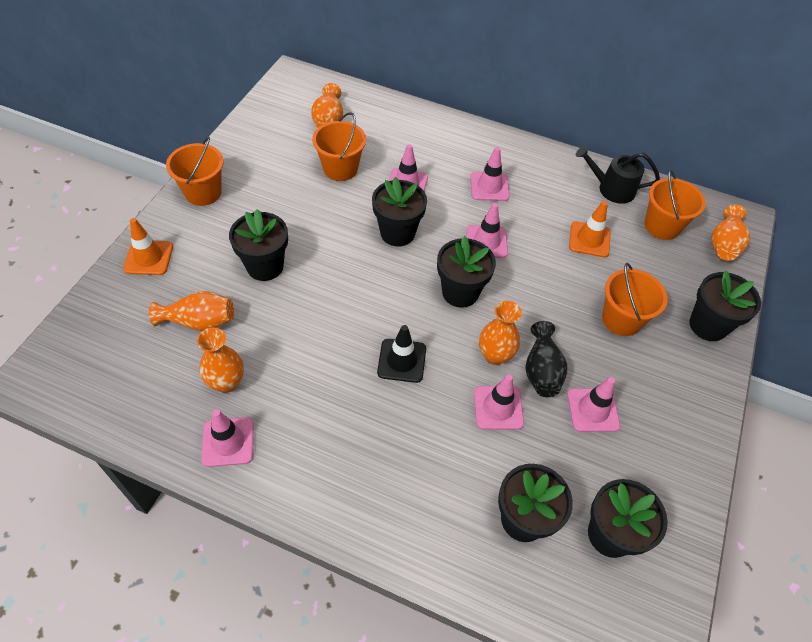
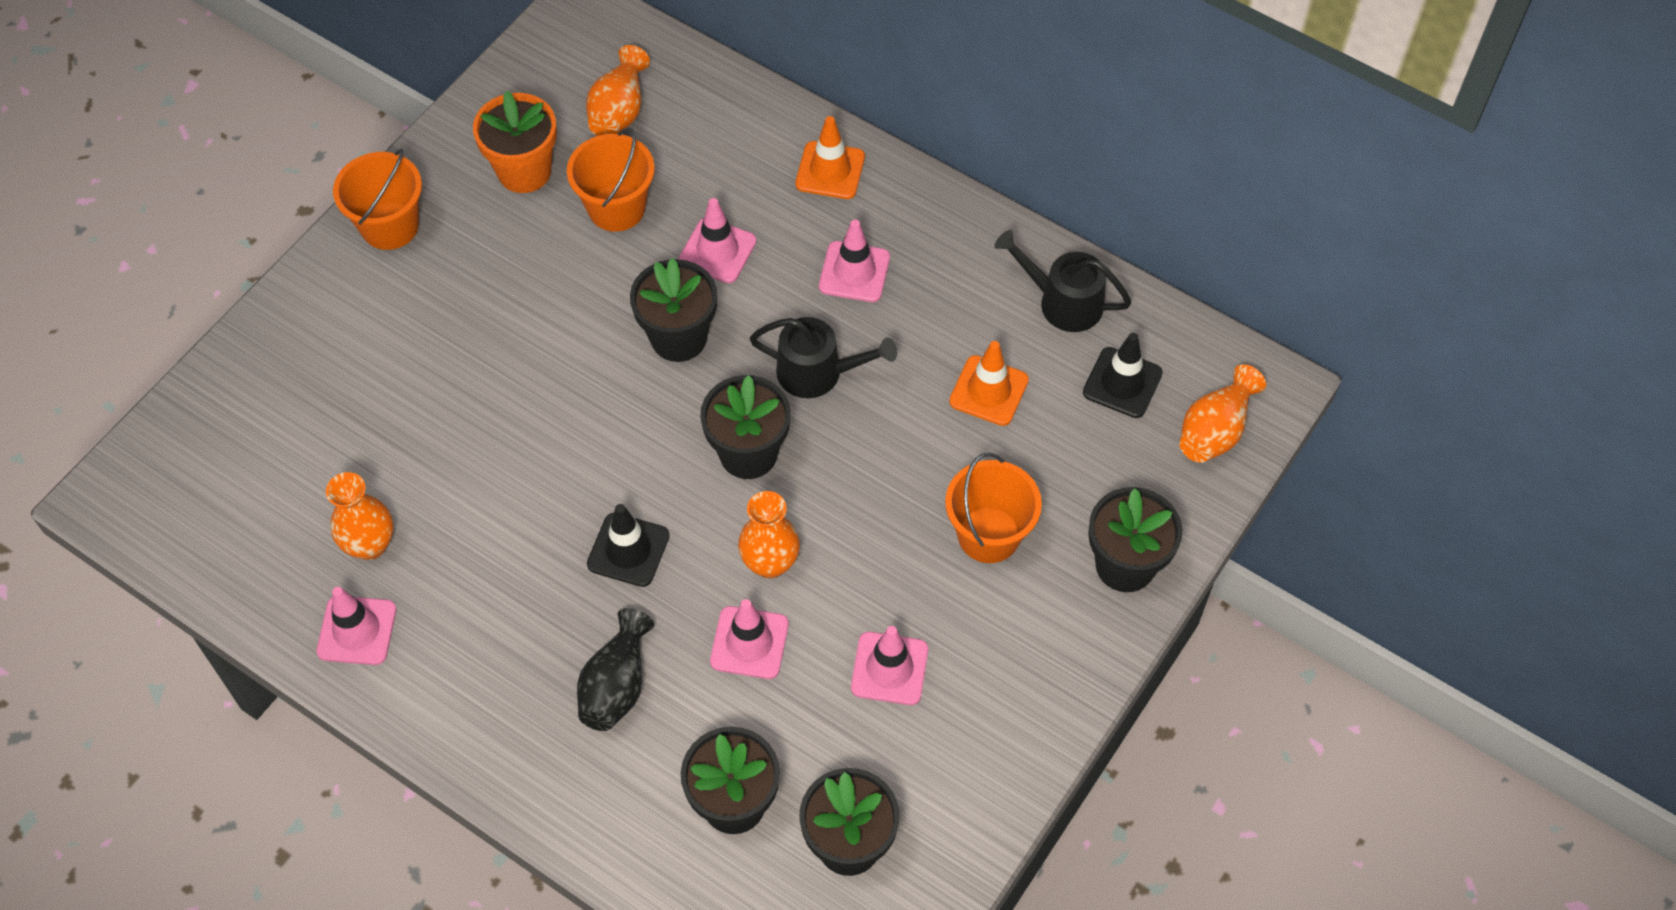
camera: 15 degrees right, 5 degrees up
orange traffic cone [123,218,173,275] -> orange traffic cone moved to [795,116,865,199]
orange vase [149,291,234,331] -> none
black flower pot [229,209,288,281] -> none
pink traffic cone [466,203,508,258] -> black watering can [749,317,897,398]
black vase [525,321,567,397] -> black vase moved to [577,608,654,731]
orange bucket [644,170,706,240] -> black traffic cone [1083,333,1163,418]
none -> orange flower pot [473,91,557,193]

